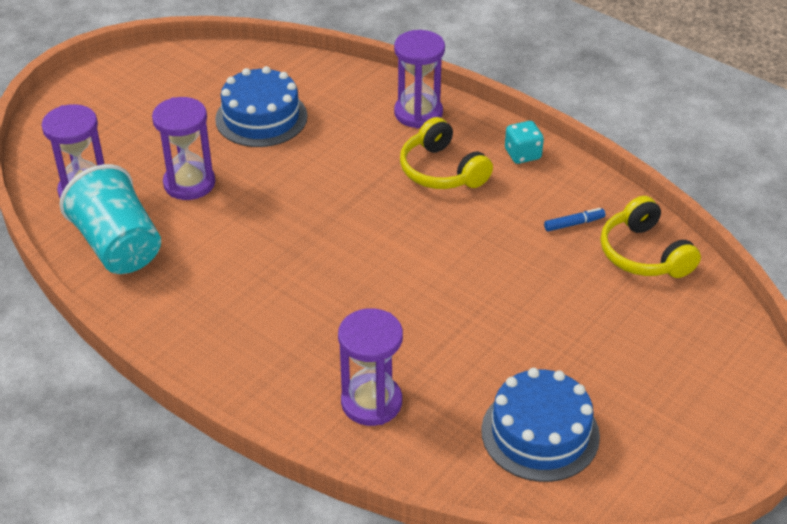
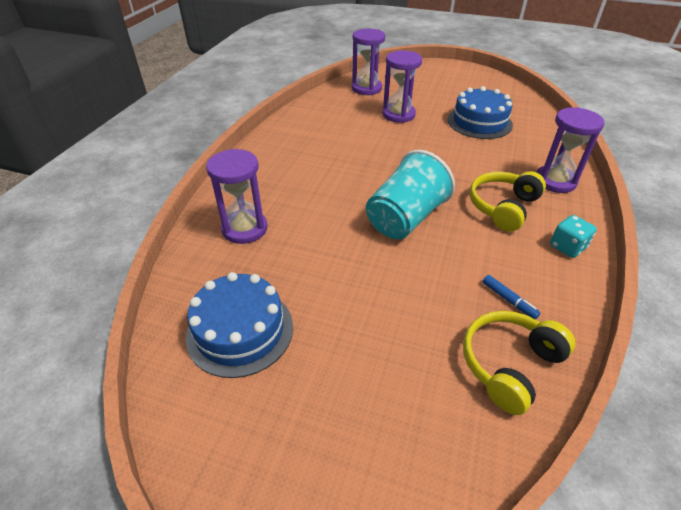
camera: 70 degrees right, 0 degrees up
turquoise cup [60,164,161,274] -> turquoise cup moved to [366,150,455,240]

